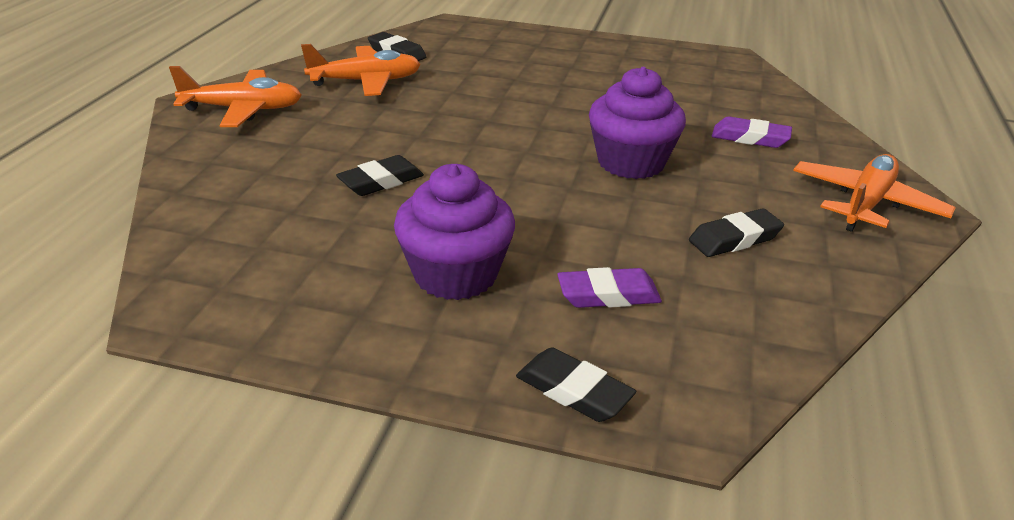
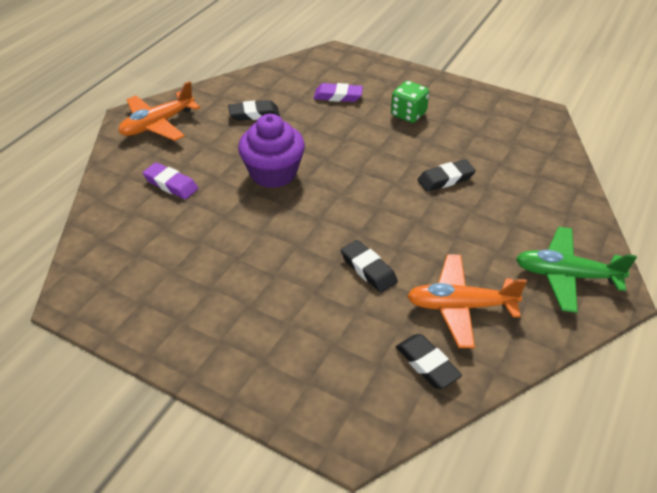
camera: 165 degrees left, 10 degrees up
orange plane [169,66,302,127] -> green plane [516,227,637,313]
purple cupcake [394,164,515,300] -> green dice [391,81,429,123]
black eraser [516,348,636,422] -> black eraser moved to [341,240,398,293]

